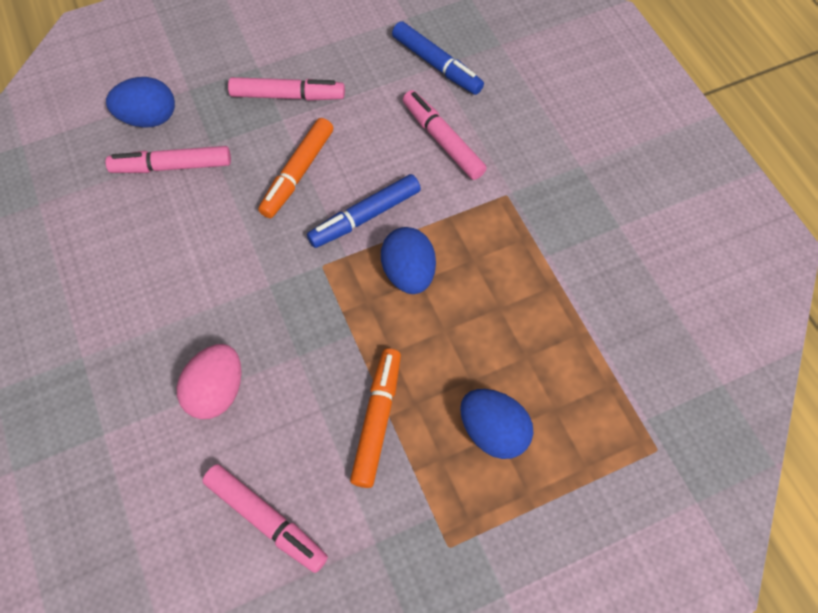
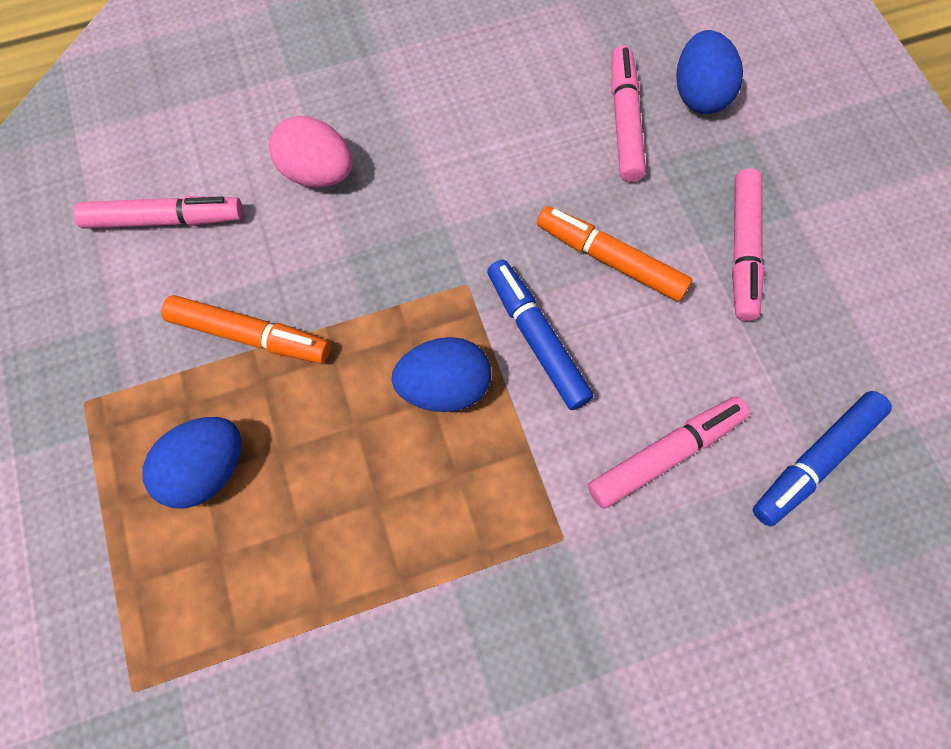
camera: 95 degrees right, 5 degrees up
pink marker [202,464,328,573] -> pink marker turned 135 degrees counterclockwise [73,196,243,229]

